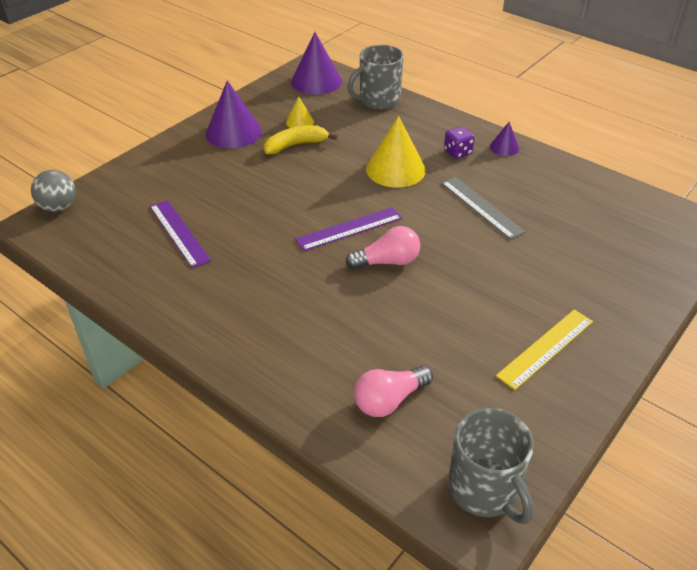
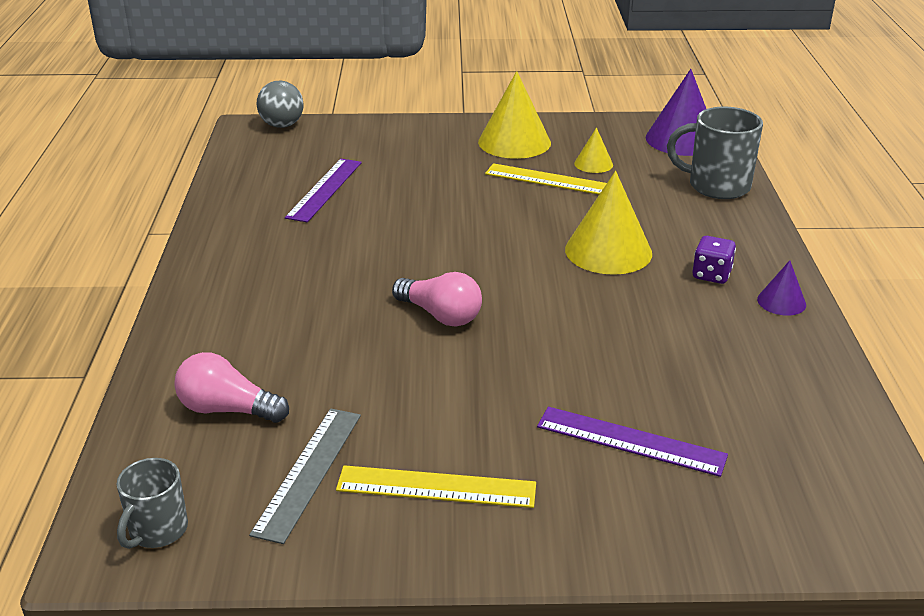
camera: 50 degrees right, 10 degrees down
purple cone [206,80,262,149] -> yellow cone [478,71,551,159]
yellow banana [264,125,338,154] -> yellow ruler [485,163,607,194]
purple ruler [295,207,402,251] -> purple ruler moved to [537,407,728,477]
grey ruler [441,177,525,240] -> grey ruler moved to [249,408,361,544]
grey mug [448,408,534,524] -> grey mug [116,458,188,549], size x0.61

